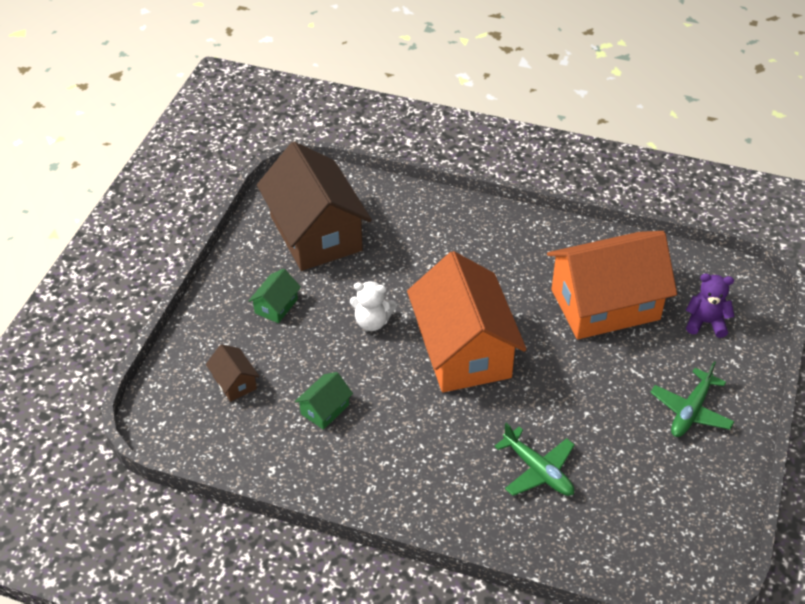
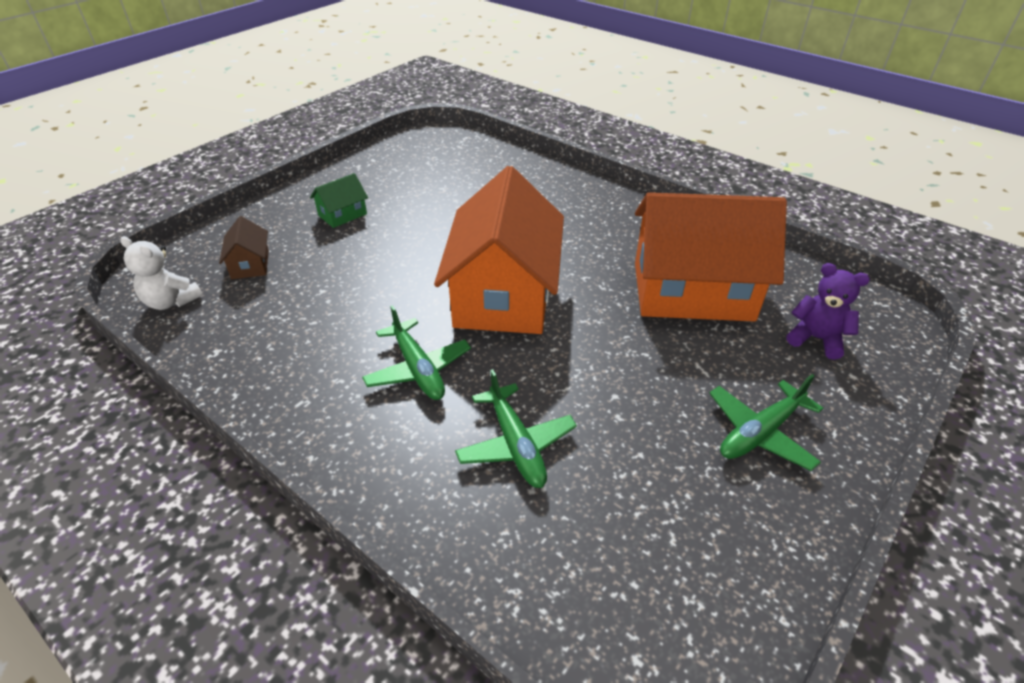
camera: 20 degrees right, 5 degrees down
brown house [257,142,372,271] -> none
green house [295,372,353,430] -> none
white teddy bear [350,281,397,331] -> white teddy bear moved to [120,236,203,310]
none -> green plane [362,305,471,400]

